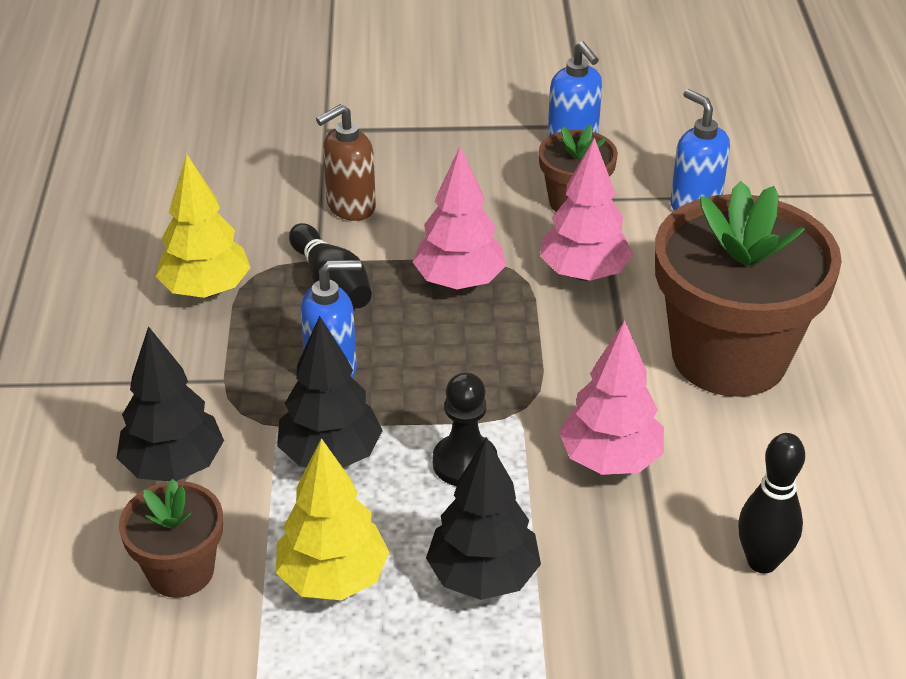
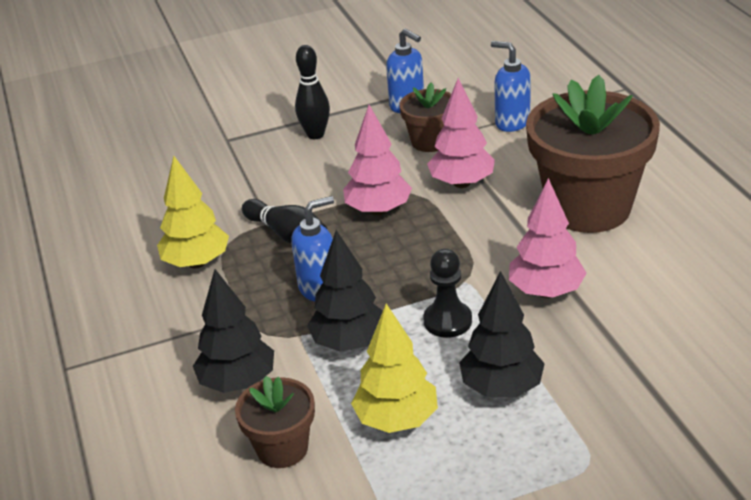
camera: 15 degrees left, 5 degrees down
brown soap dispenser [316,104,376,221] -> none
black bowling pin [738,433,805,573] -> black bowling pin moved to [295,45,330,139]

